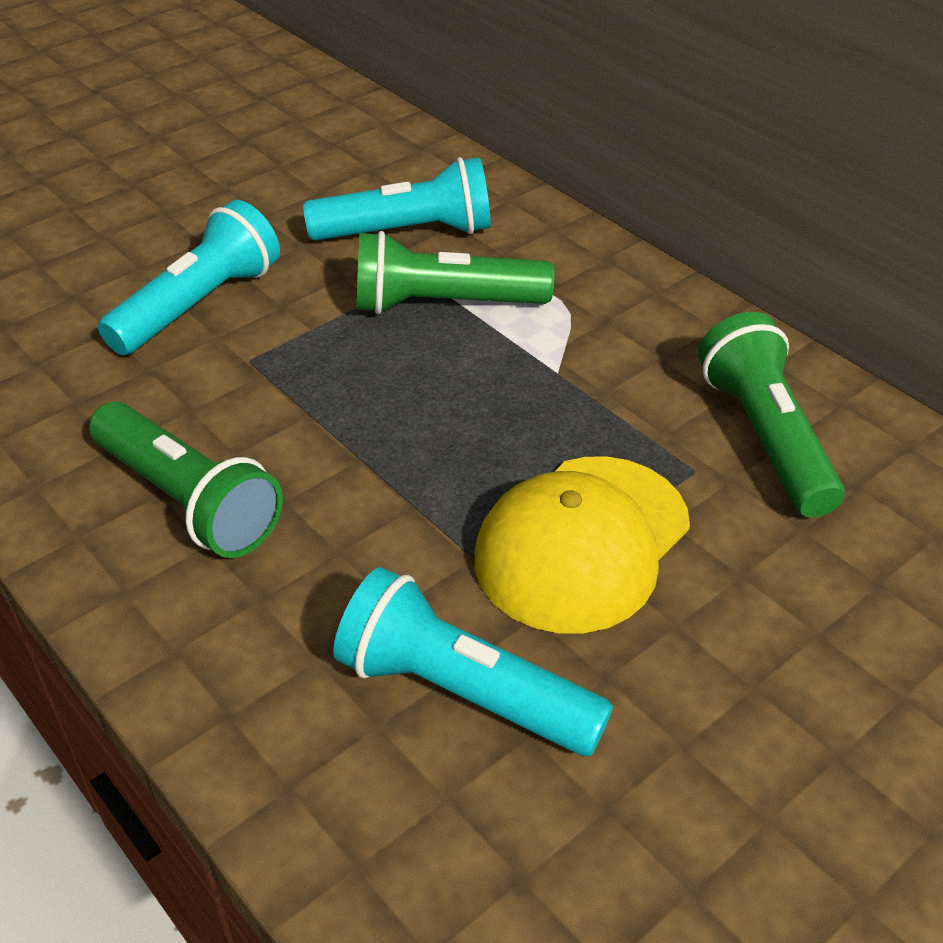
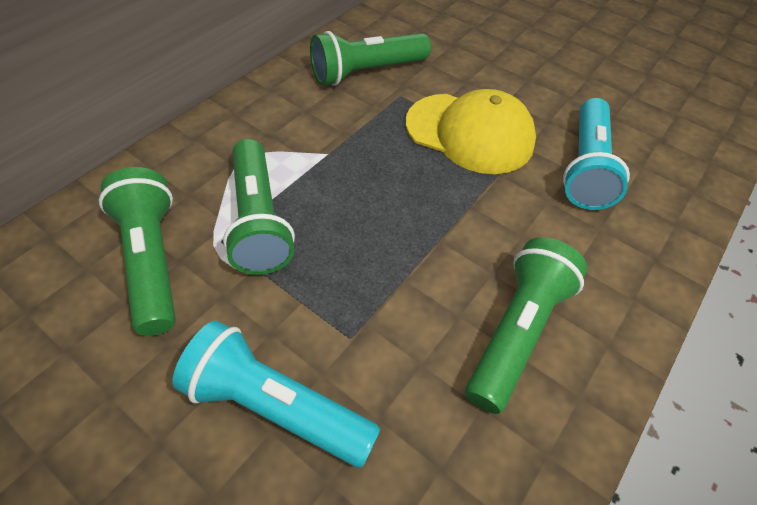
camera: 105 degrees left, 10 degrees up
turquoise flashlight [303,157,491,241] -> green flashlight [99,167,176,336]

